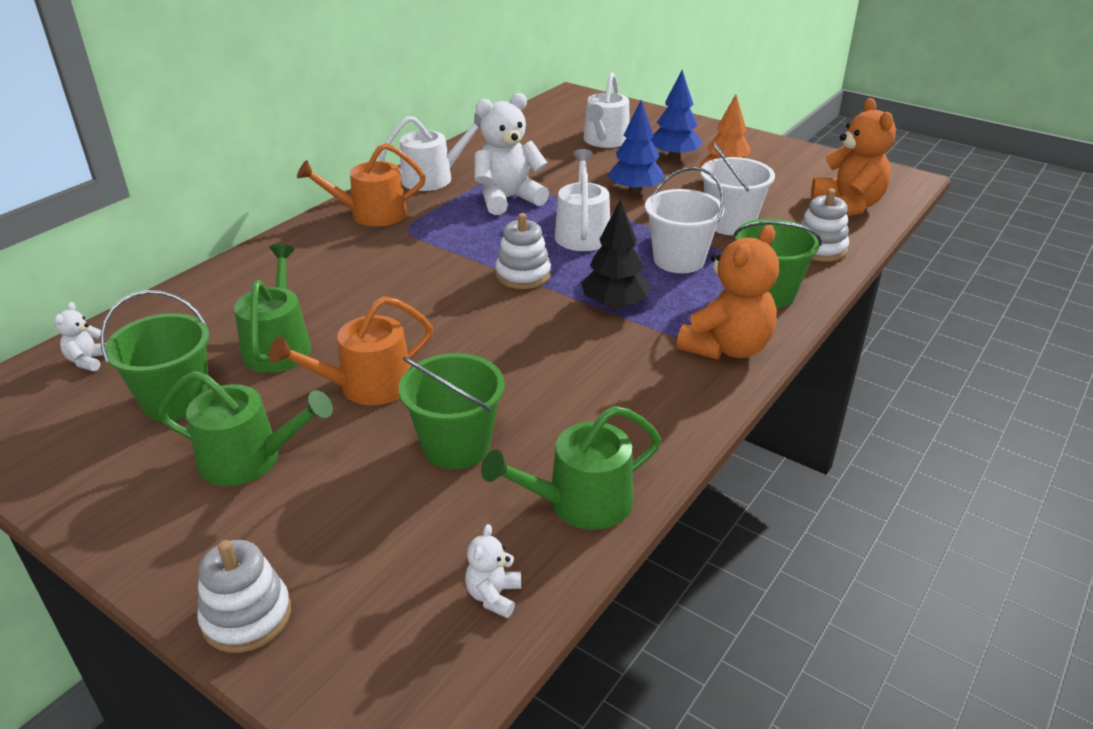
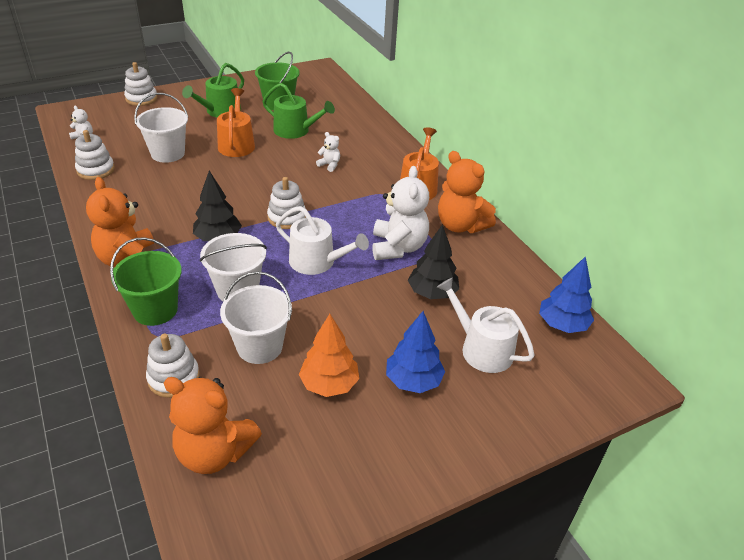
camera: 115 degrees right, 5 degrees up
white teddy bear [55,302,106,371] -> white teddy bear moved to [316,132,340,172]
white watering can [379,113,481,191] -> orange teddy bear [438,151,496,233]
green bucket [399,353,505,469] -> white bucket [134,93,188,163]
green watering can [481,406,661,530] -> white stacking toy [75,130,115,180]
blue tree [608,100,664,194] -> blue tree moved to [539,256,594,333]
none -> black tree [408,225,459,299]

